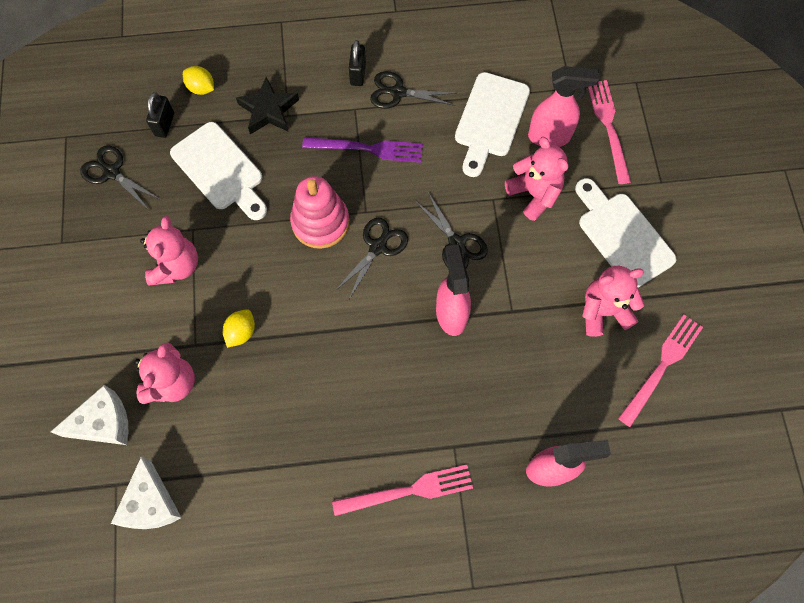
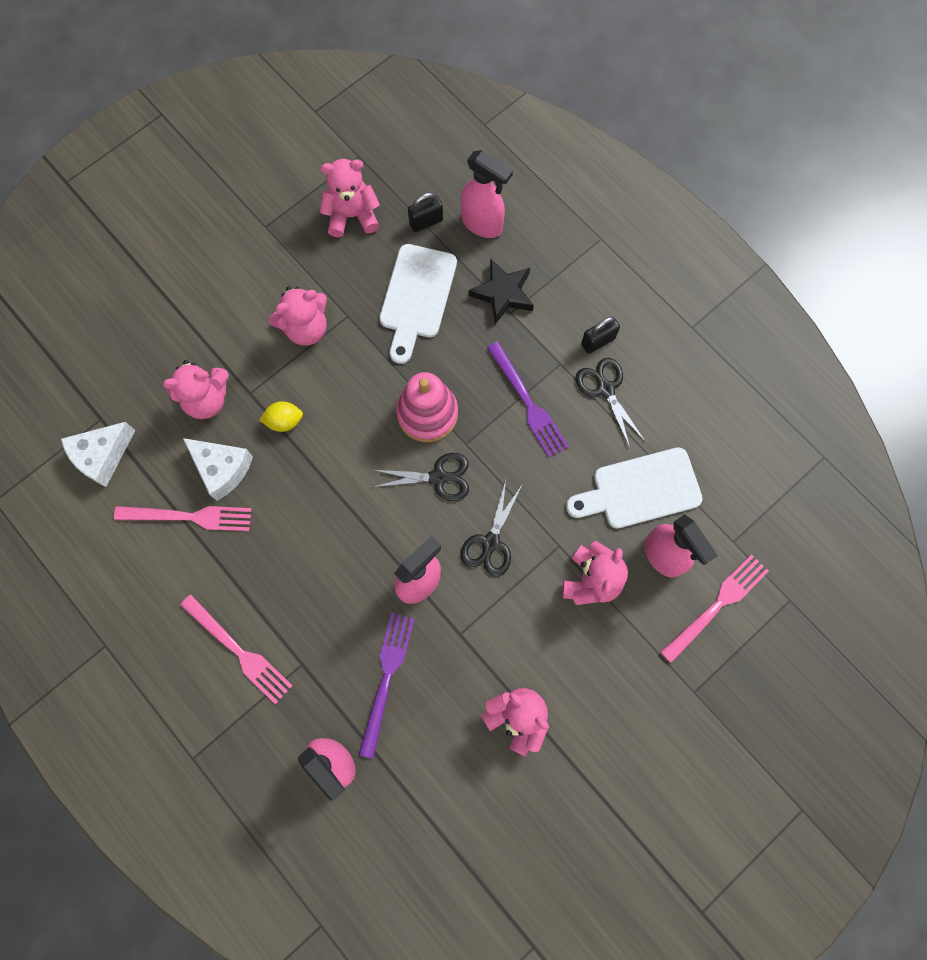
camera: 55 degrees right, 5 degrees up
white cheese [51,385,128,445] -> white cheese moved to [183,438,253,501]
black scissors [80,145,161,209] -> pink teddy bear [320,159,380,237]
yellow lemon [183,66,214,95] -> pink spray bottle [461,150,513,238]
white cutting board [575,178,676,288] -> none
pink fork [618,315,703,427] -> pink fork moved to [114,506,252,531]
none -> purple fork [359,613,414,759]

